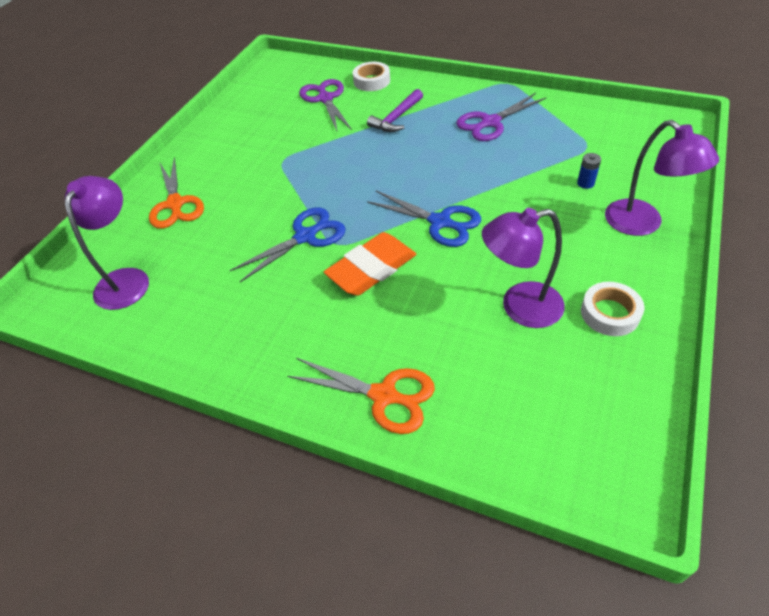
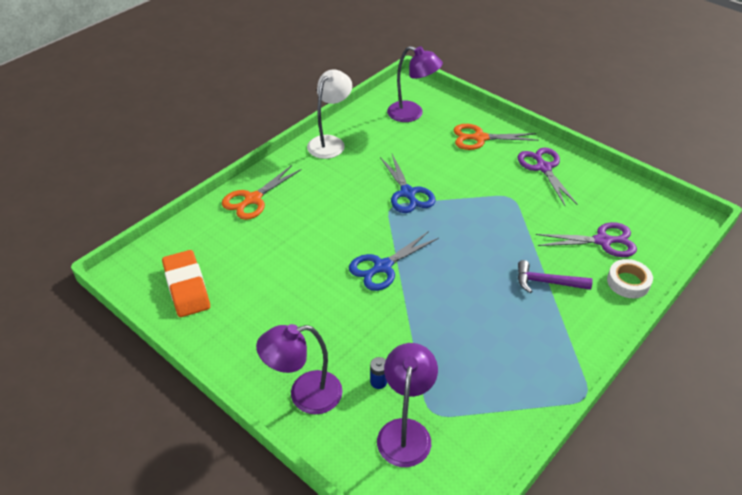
camera: 105 degrees right, 5 degrees down
orange eraser [324,232,416,296] -> orange eraser moved to [162,250,210,317]
purple hammer [367,89,423,132] -> purple hammer turned 45 degrees counterclockwise [518,260,593,293]
purple scissors [456,93,547,141] -> purple scissors moved to [518,148,578,206]
purple lamp [482,208,565,328] -> purple lamp moved to [377,343,438,467]
white tape [581,282,645,336] -> none
none -> white lamp [307,69,352,159]

